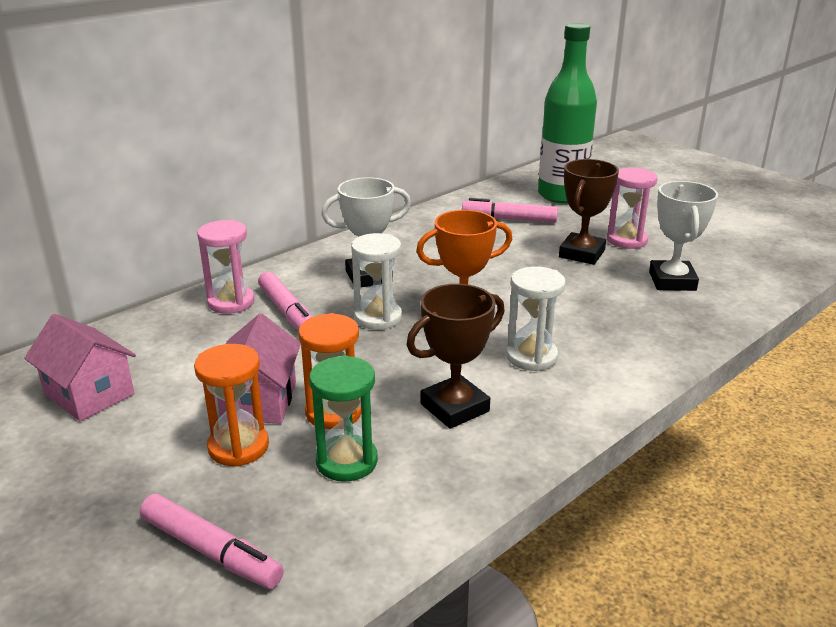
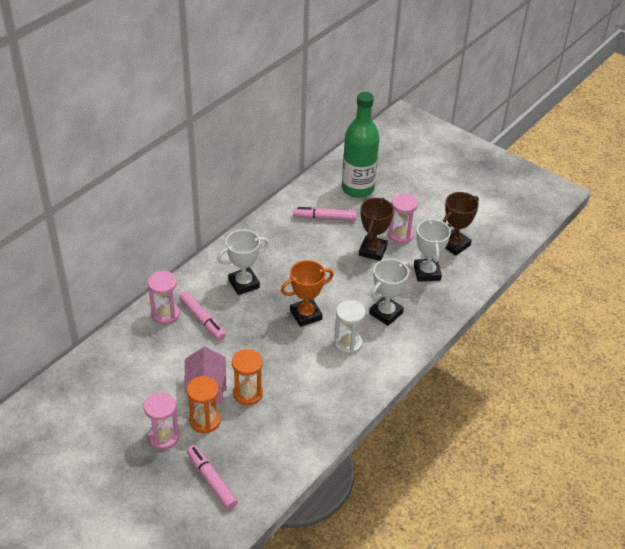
camera: 10 degrees left, 15 degrees up
pink house [24,314,136,421] -> none
pink marker [140,494,284,589] -> pink marker turned 150 degrees counterclockwise [187,445,238,510]
green hourglass [309,355,378,482] -> none
white hourglass [351,233,402,330] -> none
brown trophy [407,284,505,429] -> brown trophy moved to [443,192,479,256]
none -> pink hourglass [143,392,179,450]
none -> white trophy [369,259,409,326]

